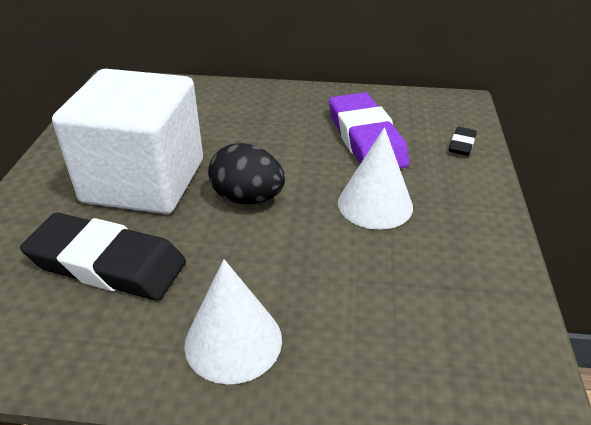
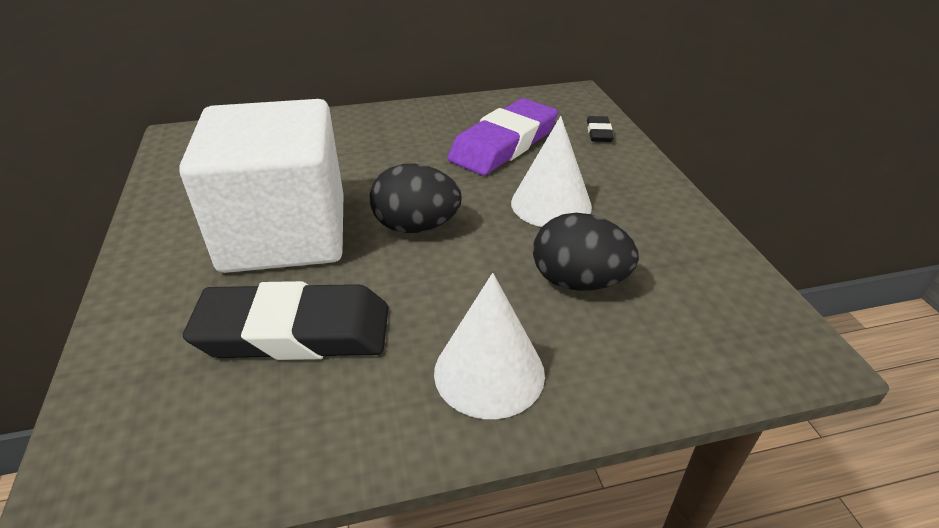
camera: 20 degrees left, 0 degrees up
purple eraser [329,92,410,168] -> purple eraser turned 75 degrees clockwise [448,98,558,175]
none -> black egg [533,213,639,291]

